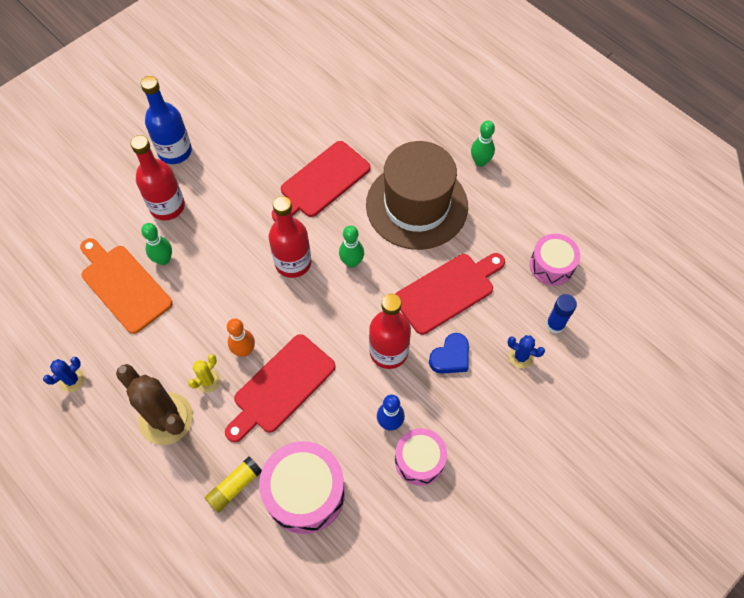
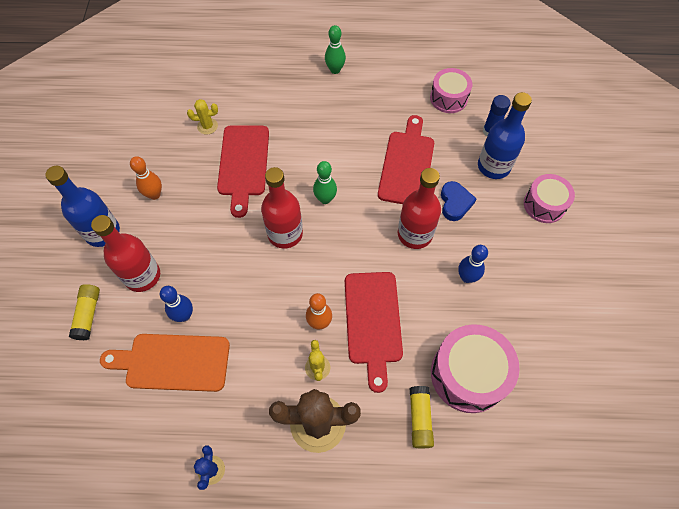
camera: 45 degrees left, 0 degrees up
green bowling pin [141,223,172,265] -> blue bowling pin [160,286,193,322]
brown hat [366,141,468,250] -> none
pink drum [395,428,447,486] -> pink drum moved to [524,174,575,223]
blue cactus [507,335,545,368] -> blue bottle [478,92,532,179]
none -> yellow glue stick [69,284,100,340]
none -> orange bowling pin [130,156,162,200]
none -> yellow cactus [187,99,218,135]

